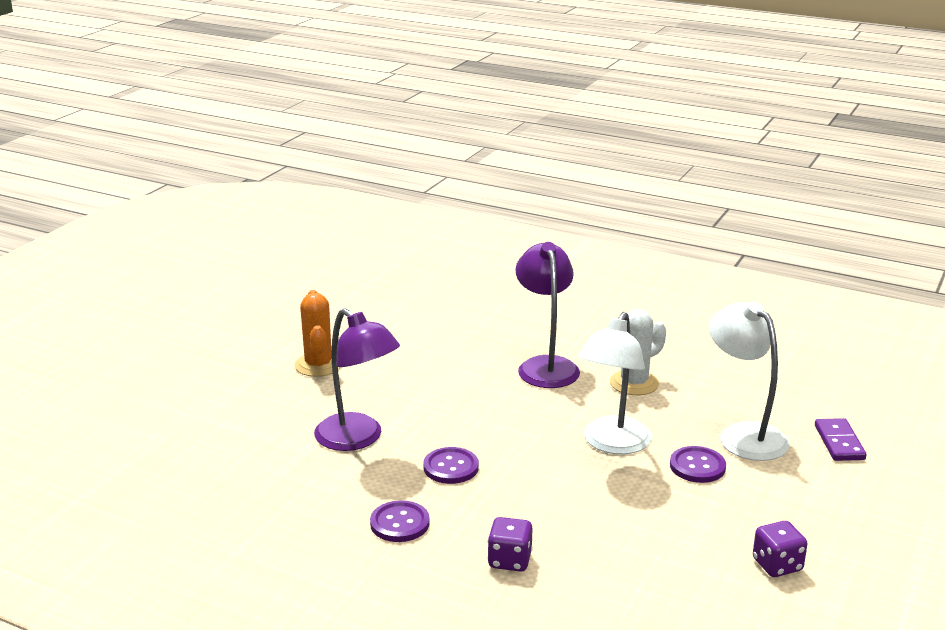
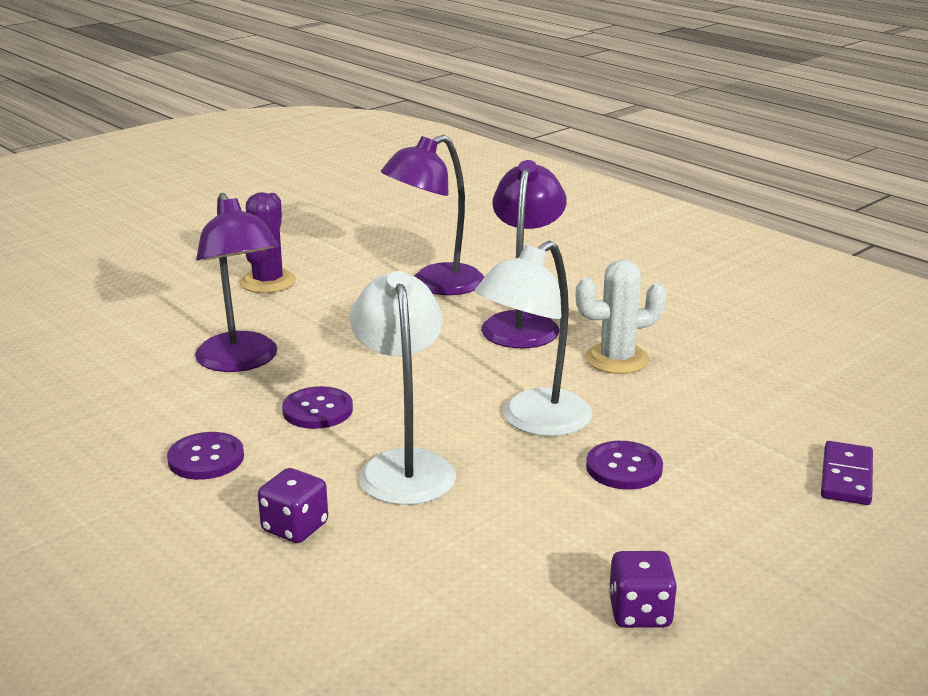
camera: 20 degrees right, 0 degrees up
orange cactus [294,290,341,377] -> purple cactus [239,192,296,293]
white lamp [709,302,790,461] -> white lamp moved to [350,271,456,505]
none -> purple lamp [381,135,484,295]

